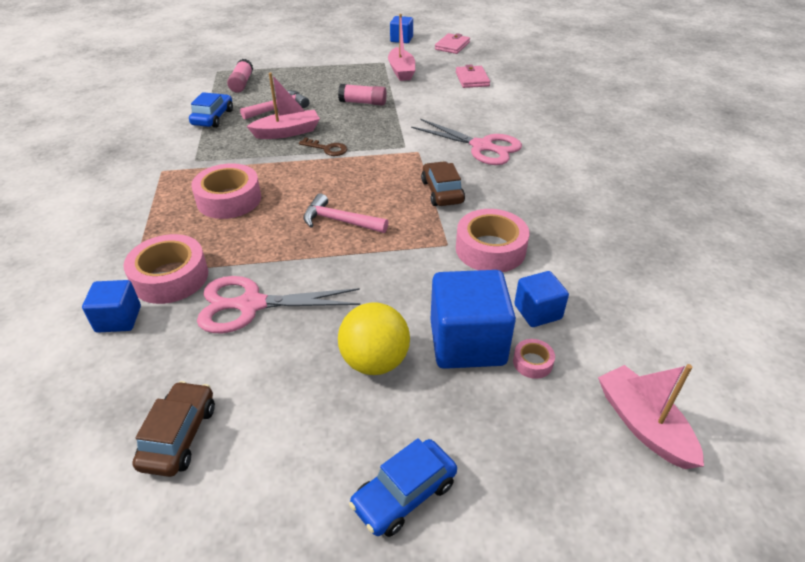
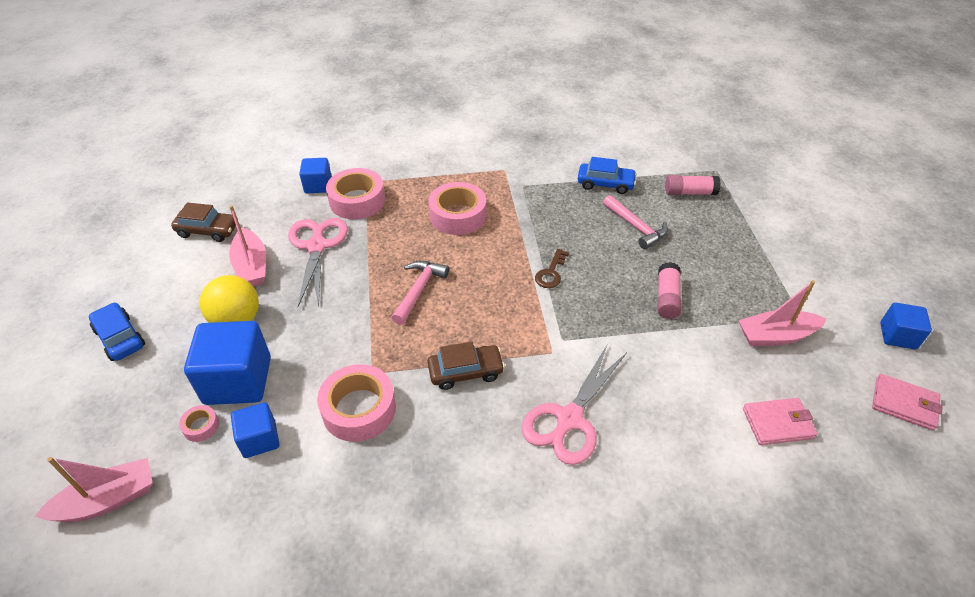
camera: 90 degrees right, 5 degrees up
pink boat [246,72,320,139] -> pink boat moved to [229,205,266,286]

